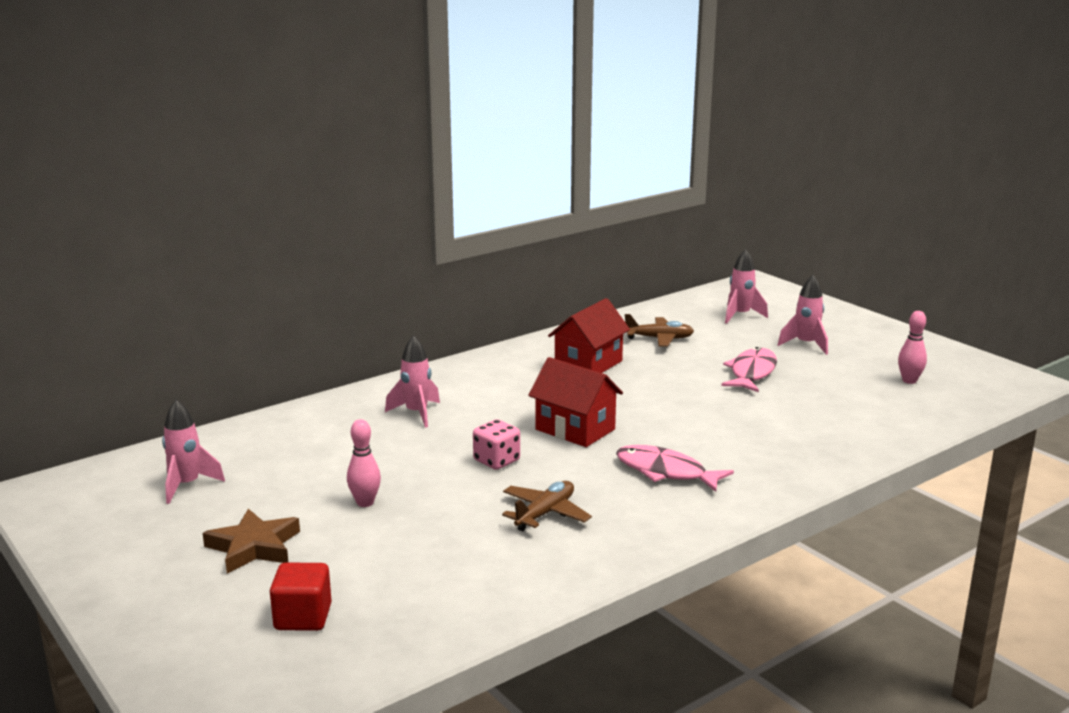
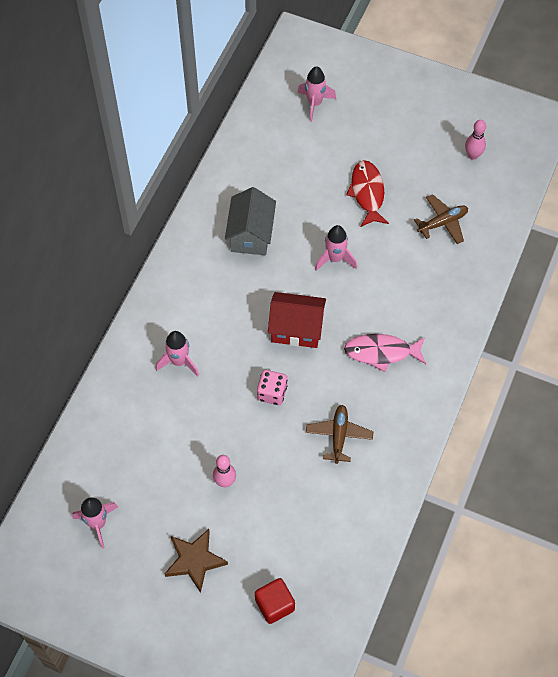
camera: 30 degrees left, 40 degrees up
red house [548,298,630,373] -> grey house [225,187,276,255]
brown plane [625,314,694,347] -> brown plane moved to [414,194,468,244]
pink fish [721,347,777,392] -> red fish [346,160,389,227]
pink rocket [778,275,828,355] -> pink rocket moved to [315,225,357,271]

